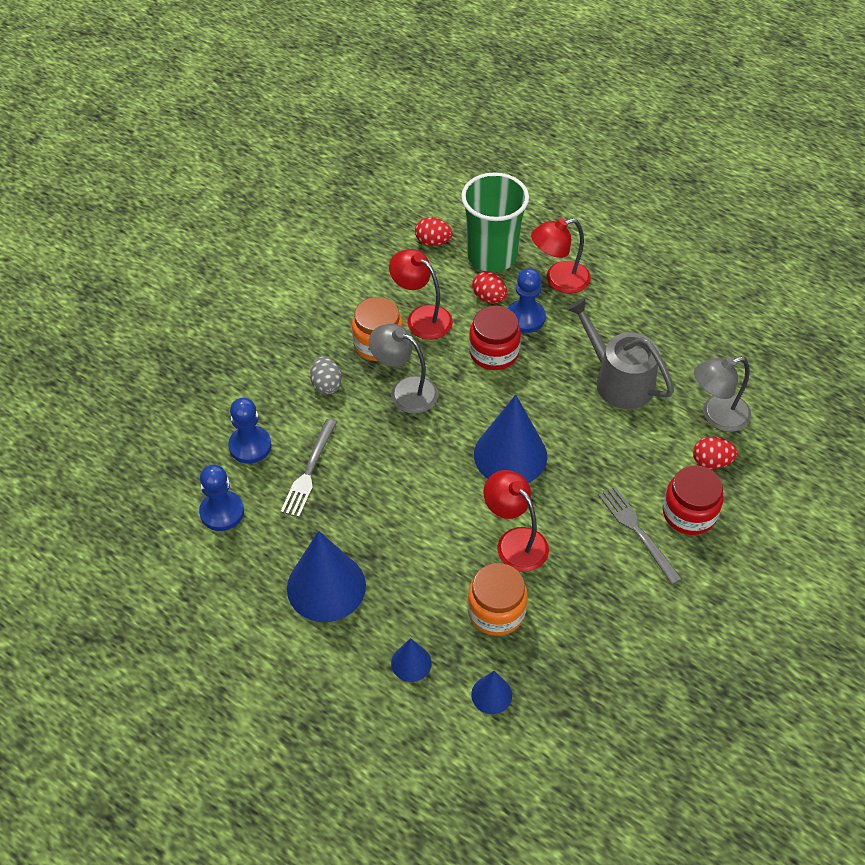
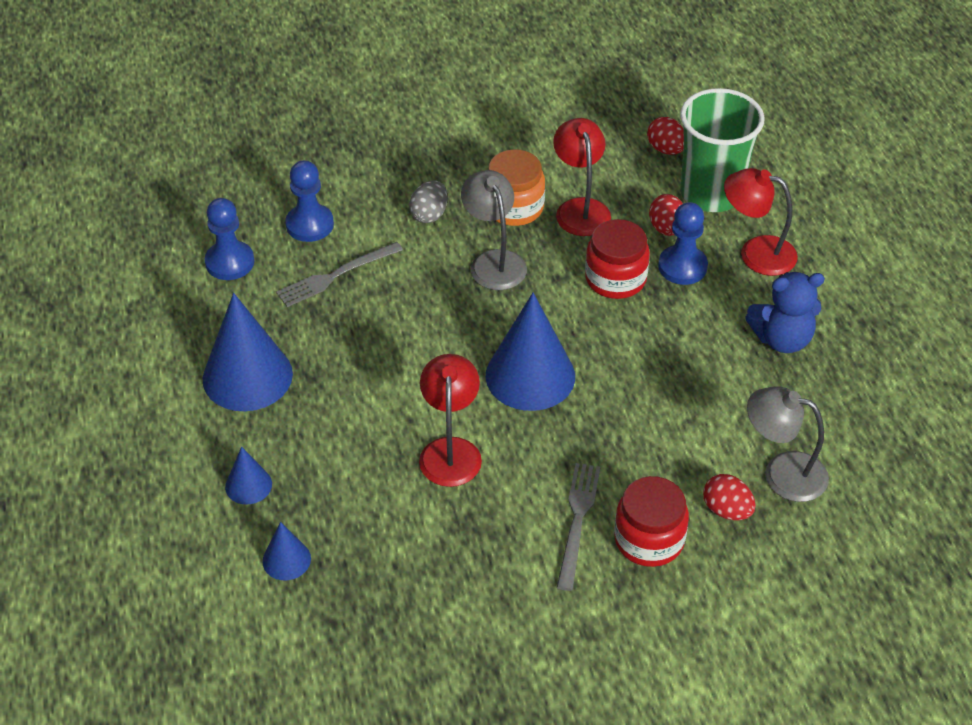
camera: 40 degrees right, 5 degrees down
orange jar [467,563,528,636] -> none
grey watering can [566,298,674,409] -> none
none -> blue teddy bear [745,272,825,353]

